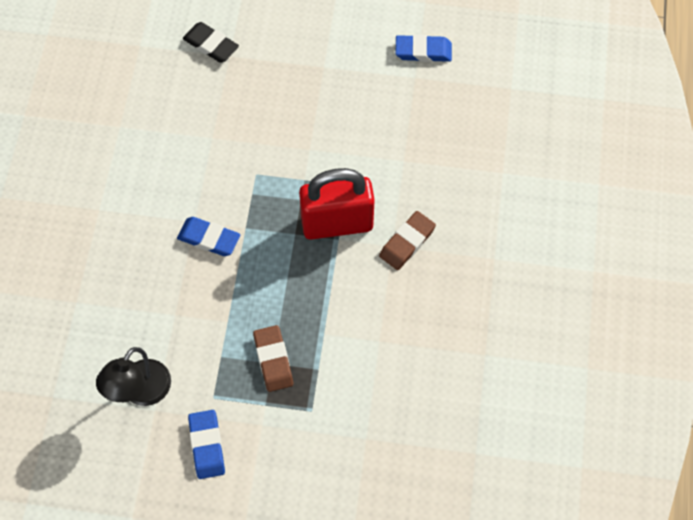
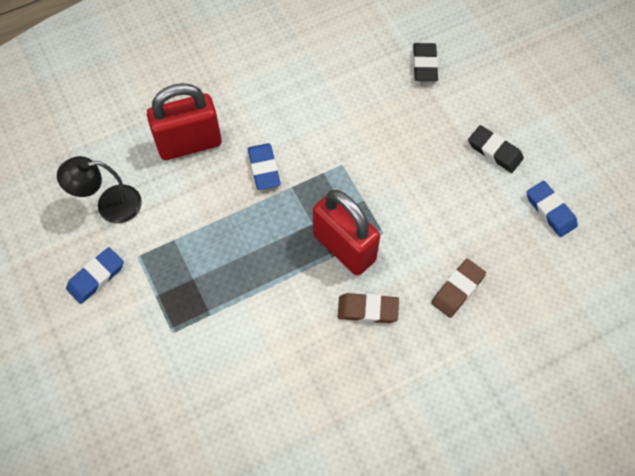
camera: 55 degrees right, 0 degrees up
brown eraser [253,325,293,392] -> brown eraser moved to [431,259,486,318]
none -> red padlock [147,83,222,160]
none -> black eraser [468,125,524,173]

